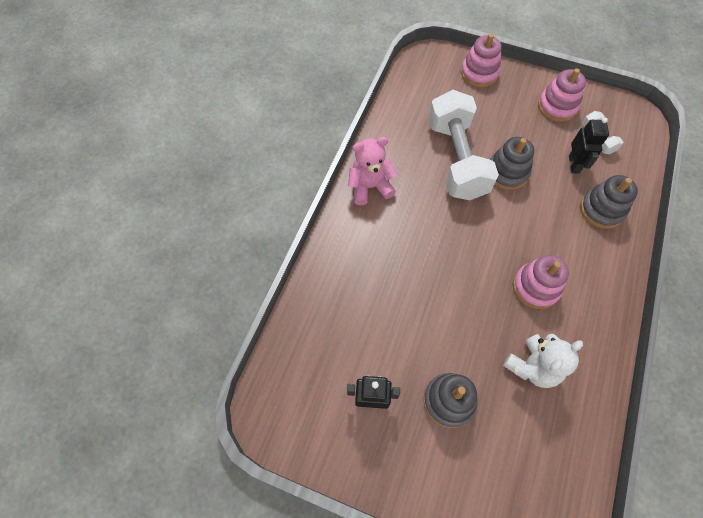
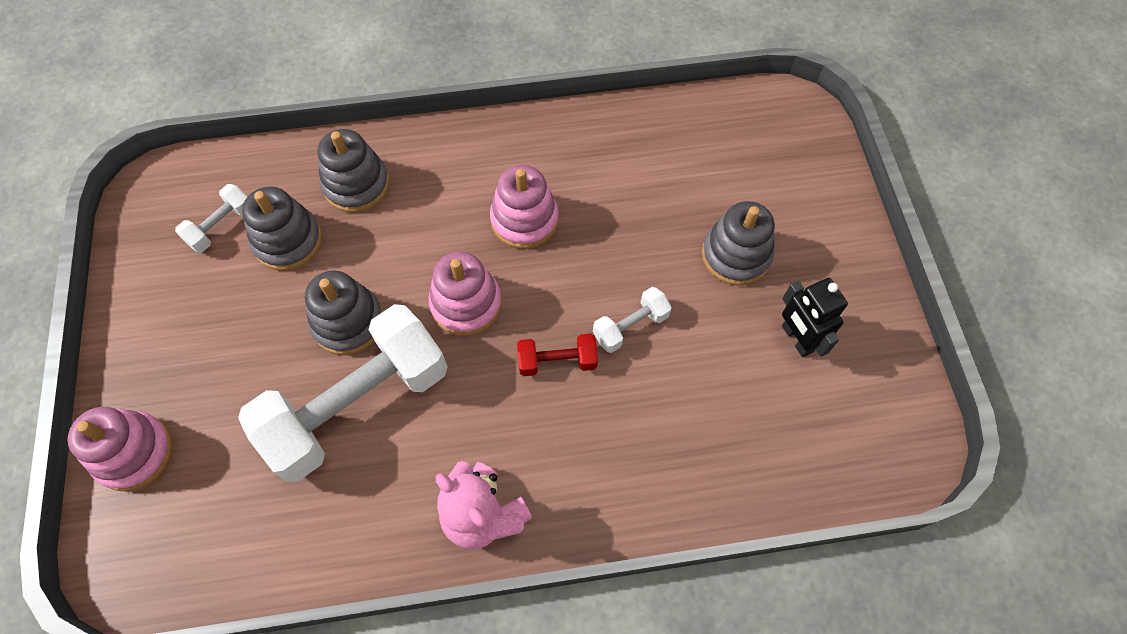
camera: 120 degrees left, 0 degrees up
white teddy bear [503,334,583,388] -> none
pink stacking toy [538,68,586,122] -> pink stacking toy moved to [429,252,502,336]
black robot [569,118,609,174] -> grey stacking toy [242,187,322,271]
none -> red dumbbell [517,334,598,376]
none -> white dumbbell [593,287,672,353]

